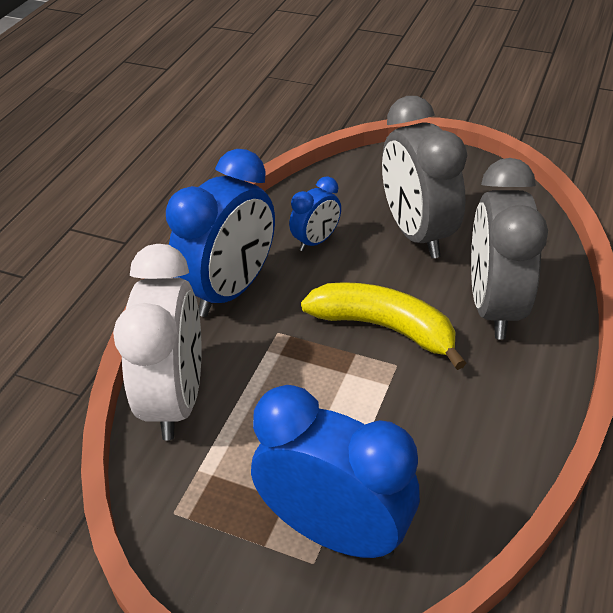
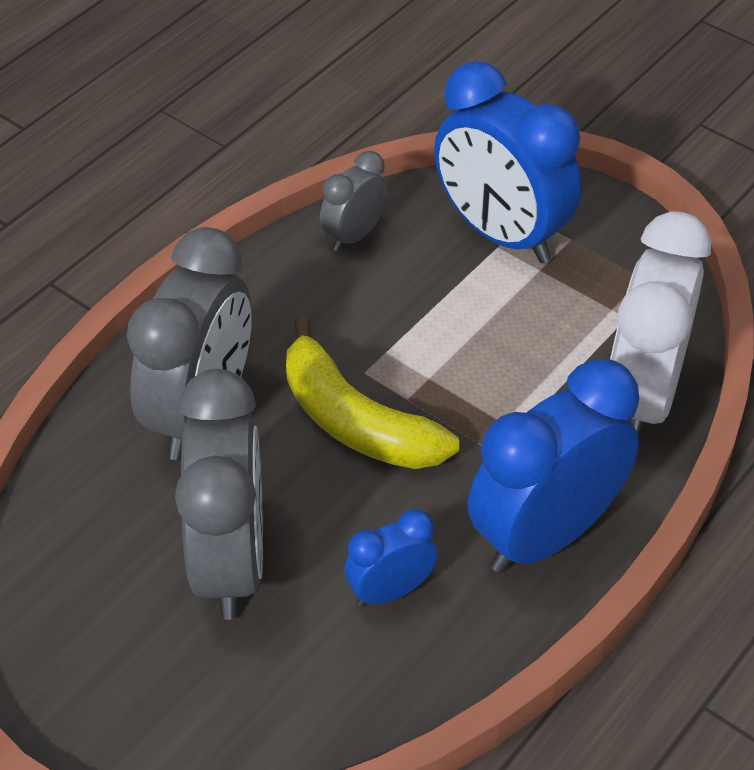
camera: 165 degrees left, 5 degrees up
none -> grey clock [320,151,388,251]

